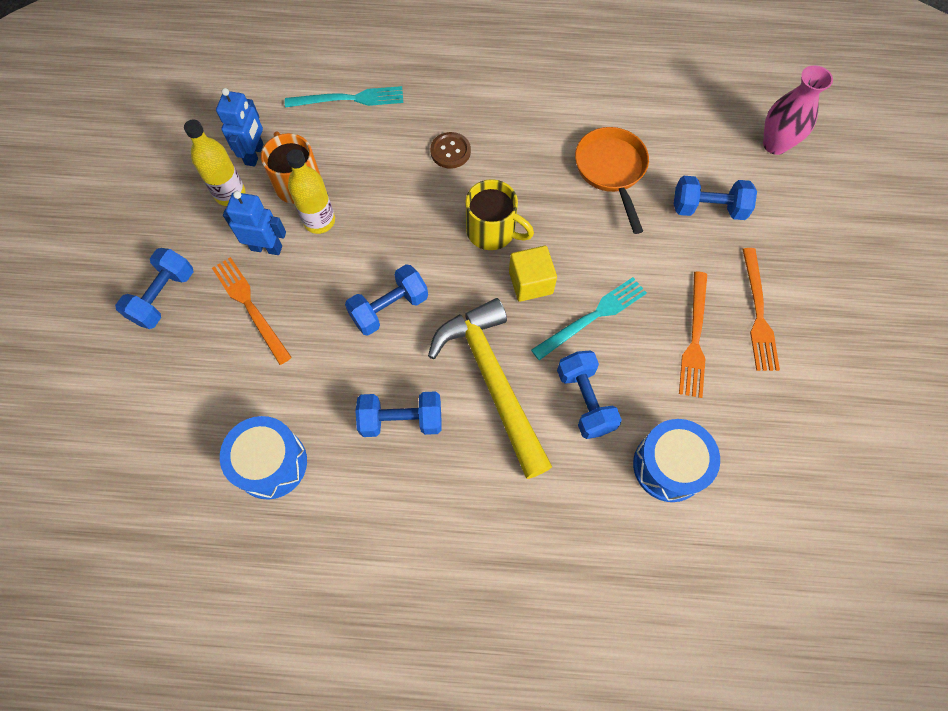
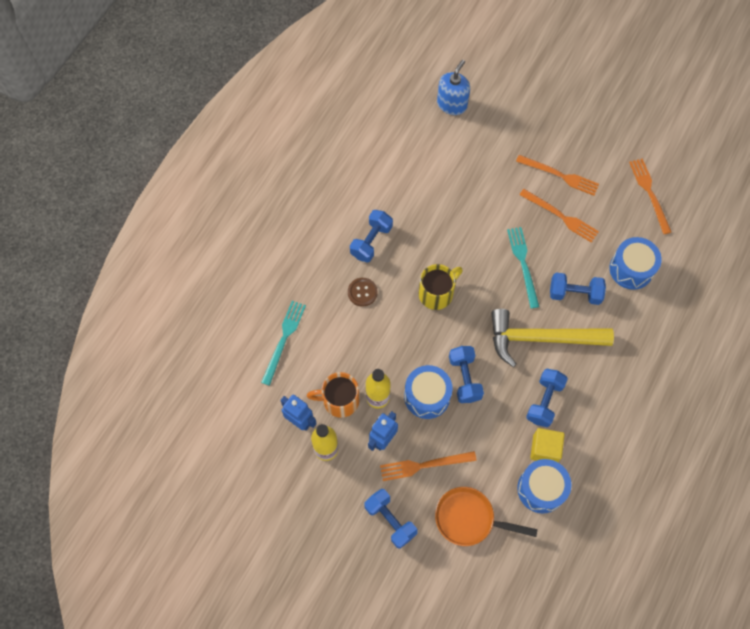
camera: 65 degrees left, 0 degrees up
yellow cube [509,246,557,302] -> yellow cube moved to [530,428,565,462]
orange pan [575,127,649,234] -> orange pan moved to [435,487,538,546]
blue dumbbell [674,176,757,220] -> blue dumbbell moved to [350,210,393,262]
pink vase [763,65,833,155] -> blue soap dispenser [437,60,470,115]
none -> blue drum [404,365,453,419]
none -> orange fork [629,158,671,234]

